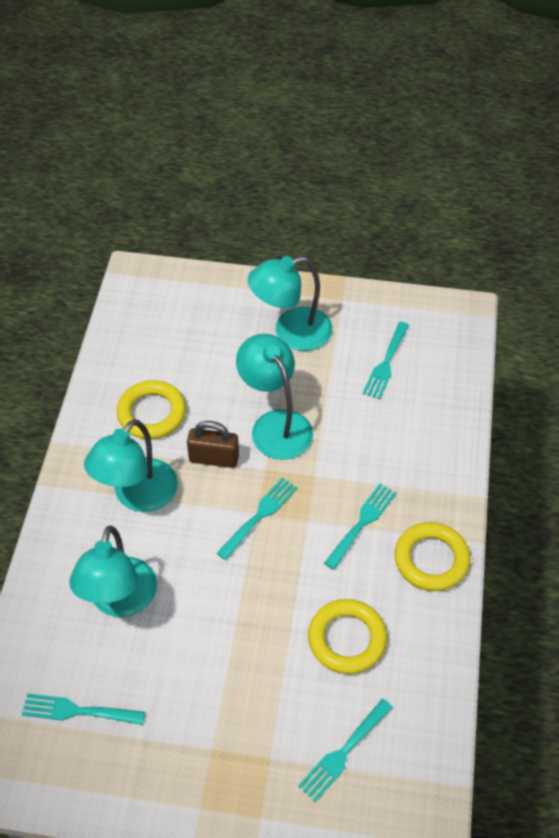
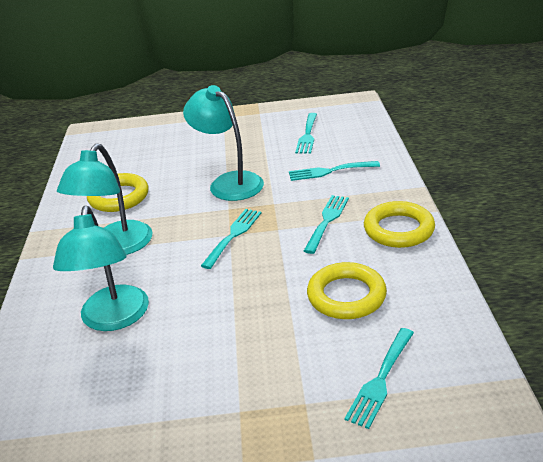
camera: 10 degrees left, 20 degrees down
turquoise fork [22,693,145,725] -> turquoise fork moved to [289,161,380,181]
brown padlock [187,421,239,468] -> none
turquoise lamp [248,256,333,351] -> none

